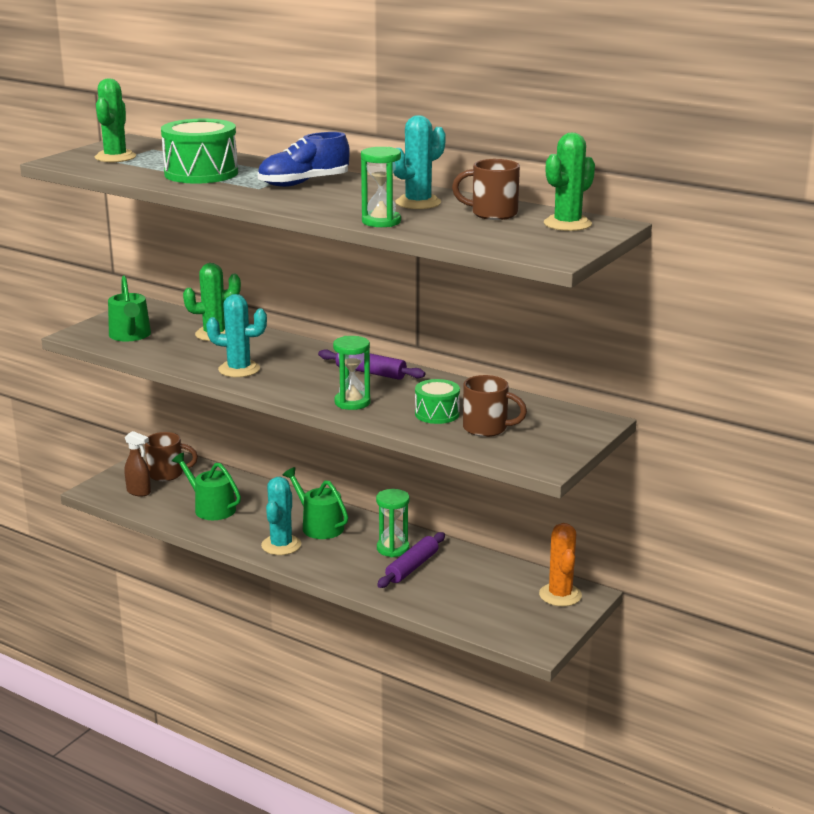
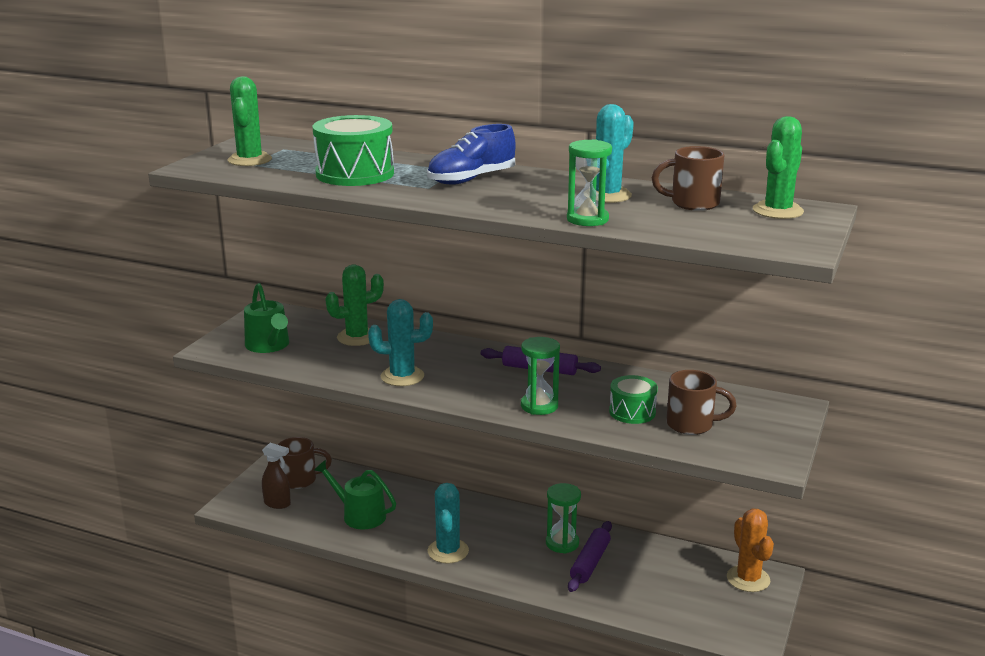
camera: 10 degrees left, 0 degrees up
green watering can [283,467,348,539] -> none

